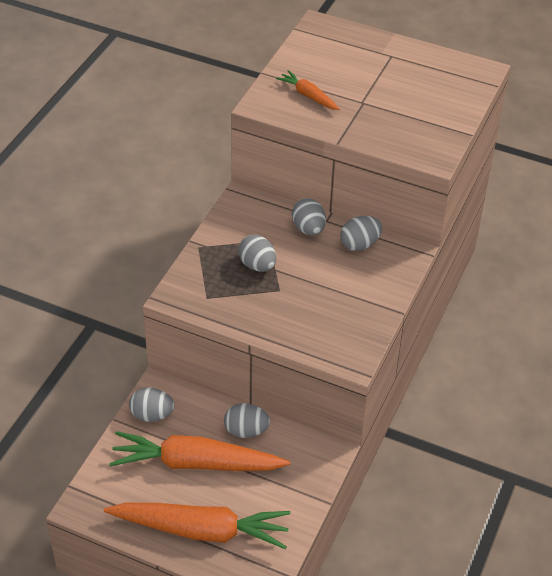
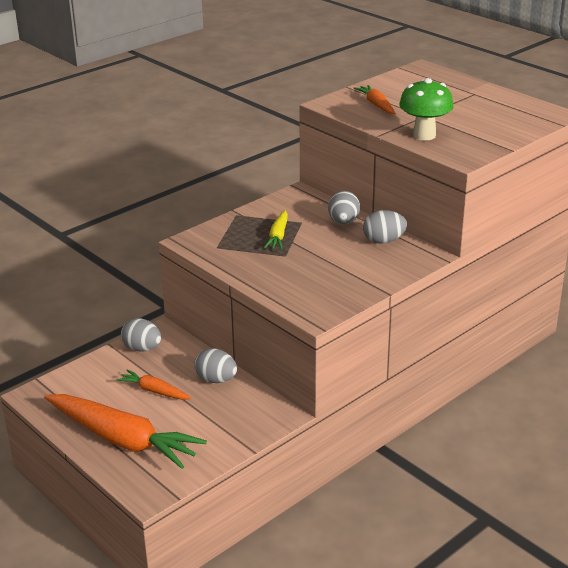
camera: 25 degrees right, 15 degrees down
orange carrot [109,431,290,471] -> orange carrot [116,369,191,400], size x0.47
grey egg [238,235,276,272] -> yellow carrot [264,210,288,250]
none -> green mushroom [399,78,454,140]

